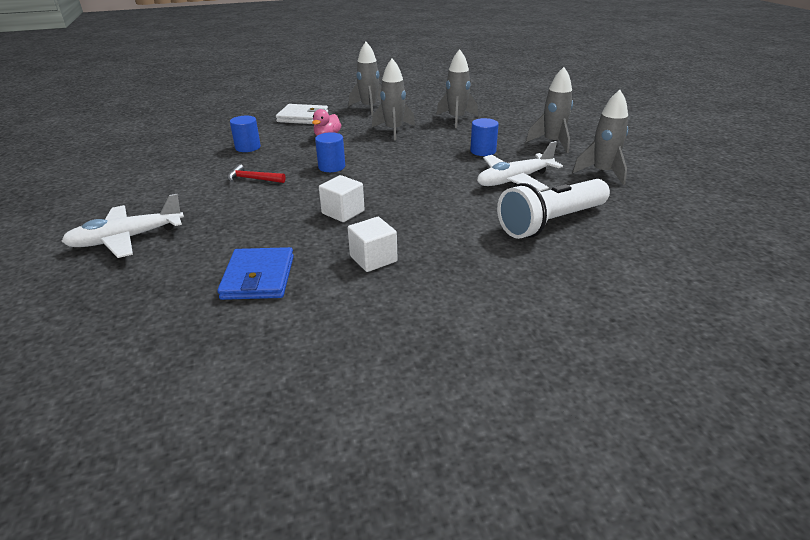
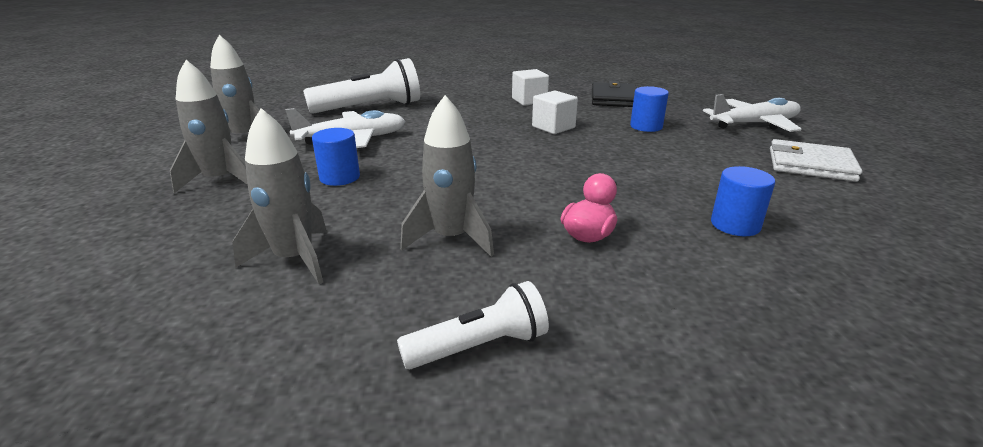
camera: 170 degrees left, 5 degrees down
blue wallet [217,247,294,300] -> black wallet [592,81,637,107]
red hammer [227,164,286,183] -> none
white wallet [276,104,328,124] -> white wallet moved to [770,139,862,182]
blue cylinder [315,132,345,172] -> blue cylinder moved to [630,86,669,132]
grey rocket [349,42,382,116] -> white flashlight [397,281,549,369]

